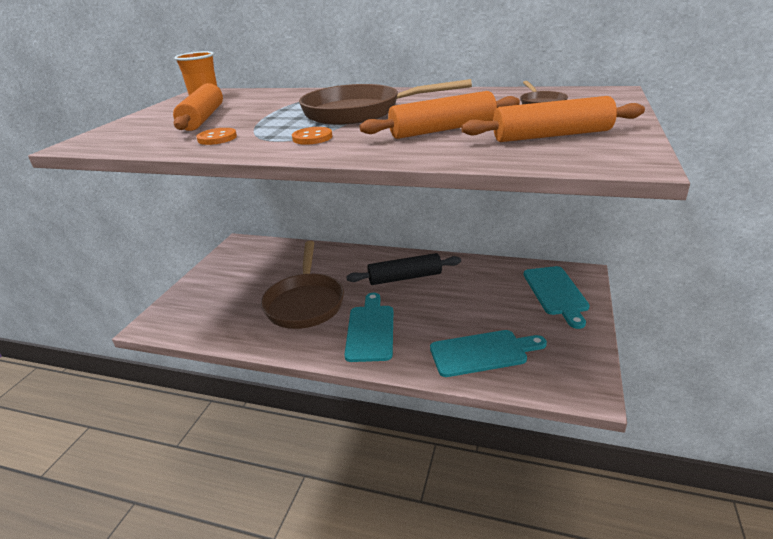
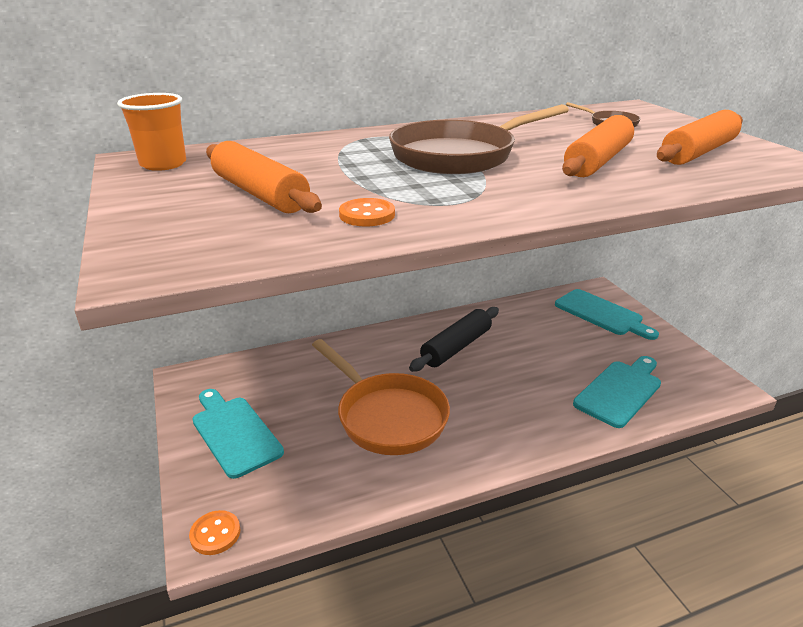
camera: 40 degrees left, 0 degrees up
brown pan [261,241,344,329] -> orange pan [312,339,450,455]
orange button [292,127,332,145] -> orange button moved to [189,510,240,555]
turquoise cutting board [344,293,393,362] -> turquoise cutting board moved to [192,389,284,479]

